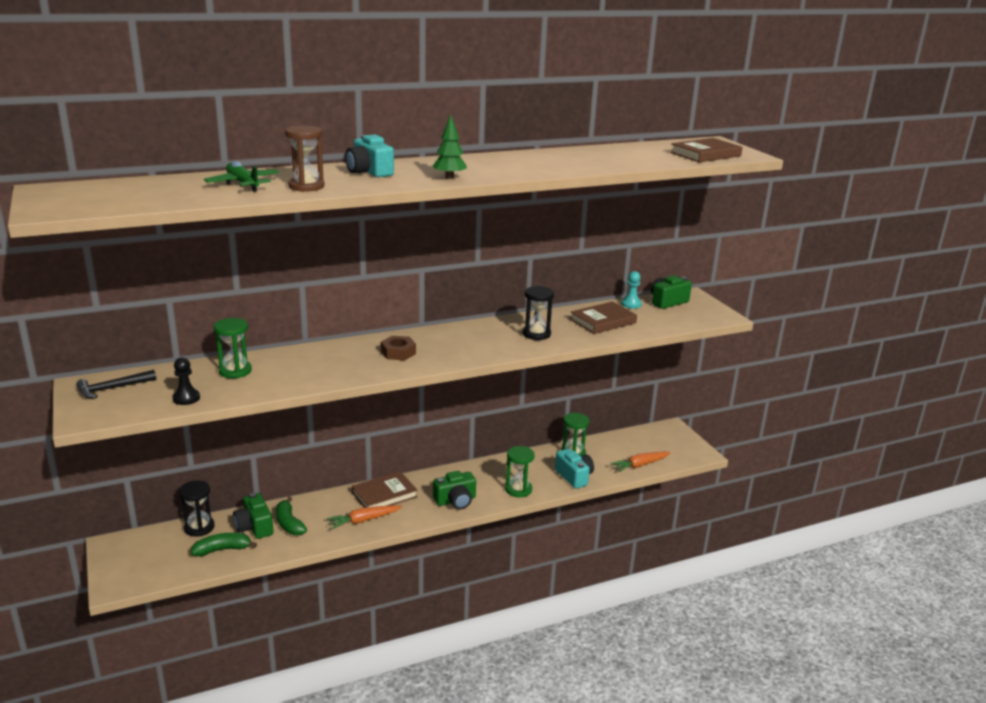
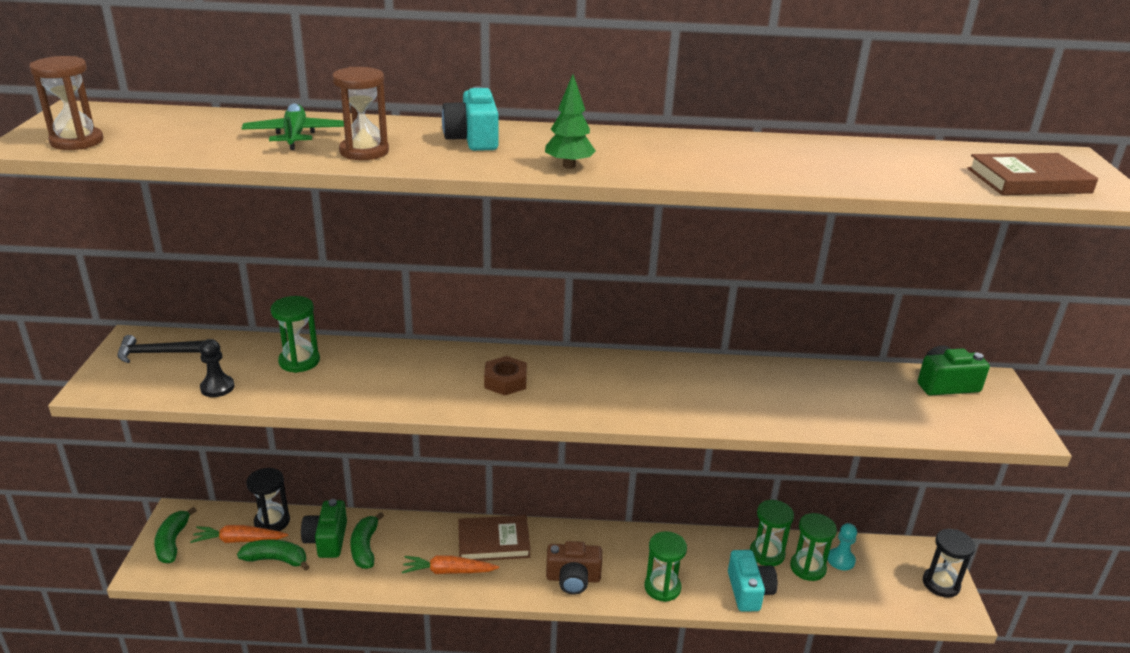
camera: 25 degrees right, 5 degrees up
green camera [433,471,476,510] -> brown camera [546,541,602,595]
black hourglass [523,286,554,340] -> black hourglass moved to [923,529,975,597]
brown book [570,301,637,334] -> none
orange carrot [611,452,670,472] -> orange carrot moved to [190,525,288,543]
turquoise pawn [621,271,642,309] -> turquoise pawn moved to [828,523,857,570]
none -> brown hourglass [29,56,103,150]
none -> green banana [154,507,197,563]
none -> green hourglass [790,513,837,581]

